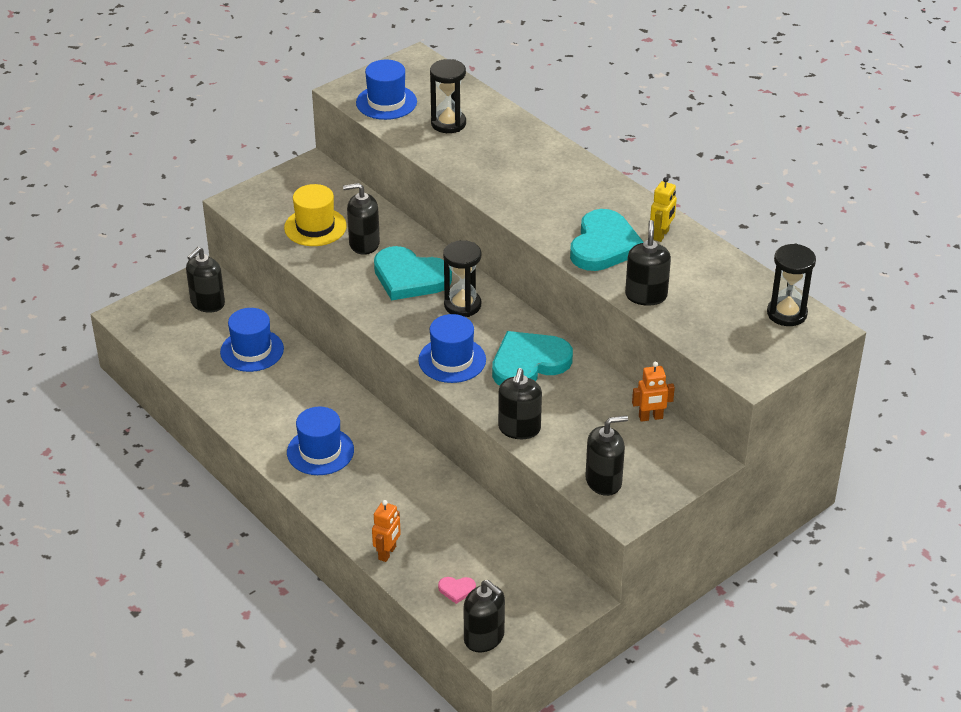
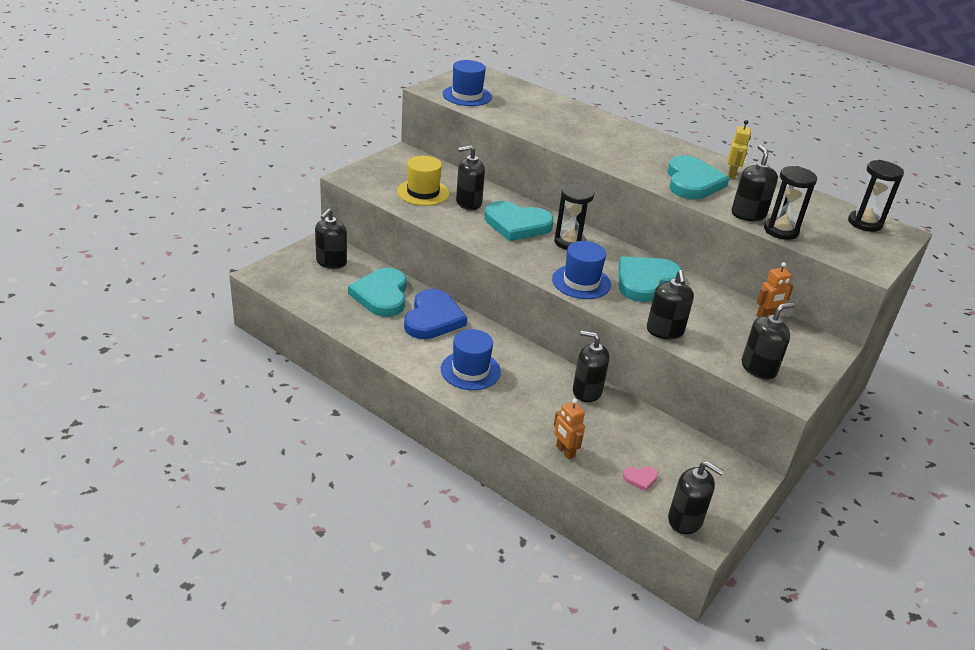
camera: 15 degrees left, 5 degrees down
blue hat [220,308,284,372] -> turquoise heart [348,268,407,317]
orange robot [372,500,401,562] -> orange robot turned 135 degrees clockwise [554,399,585,459]
black hourglass [430,59,466,133] -> black hourglass moved to [764,166,817,240]
none -> blue heart [404,289,467,339]
none -> black soap dispenser [573,330,609,402]

